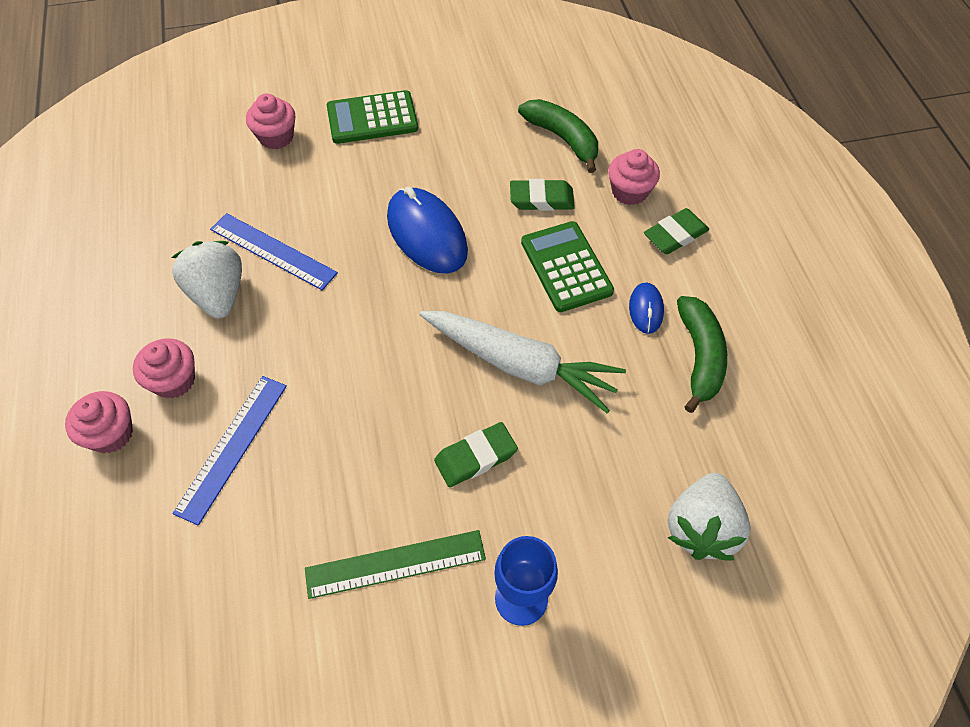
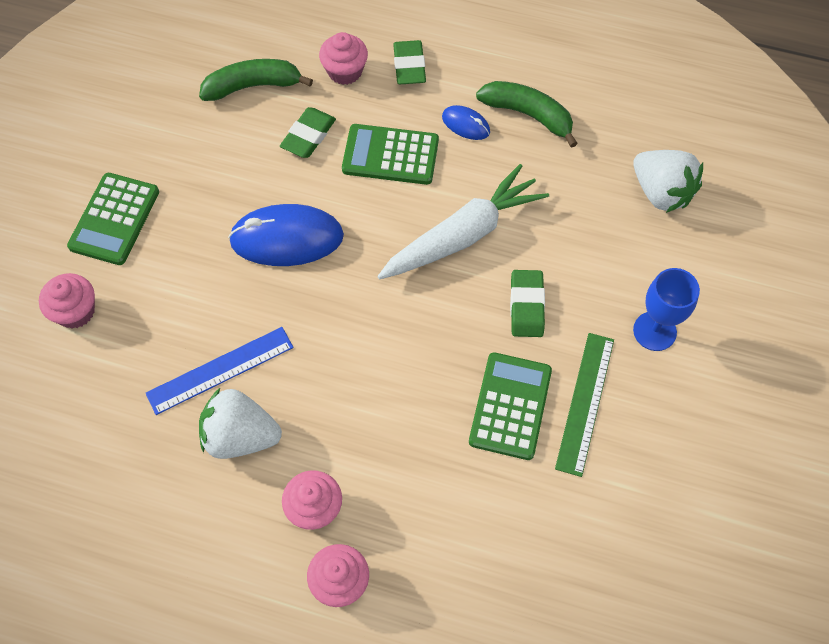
camera: 60 degrees left, 5 degrees up
blue ruler [172,376,287,526] -> none
none -> green calculator [469,352,552,460]

